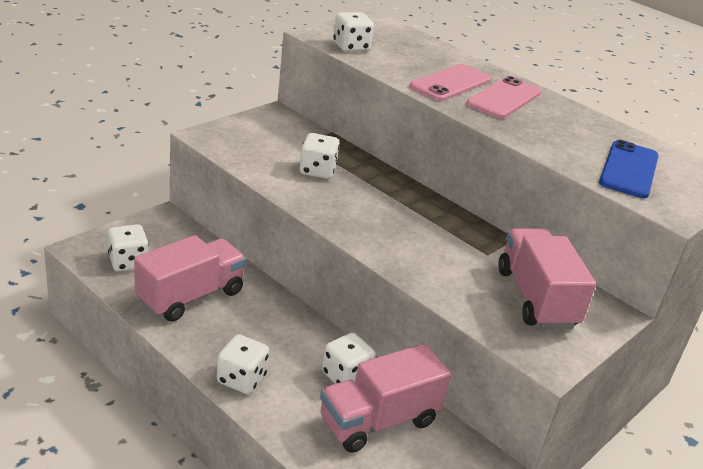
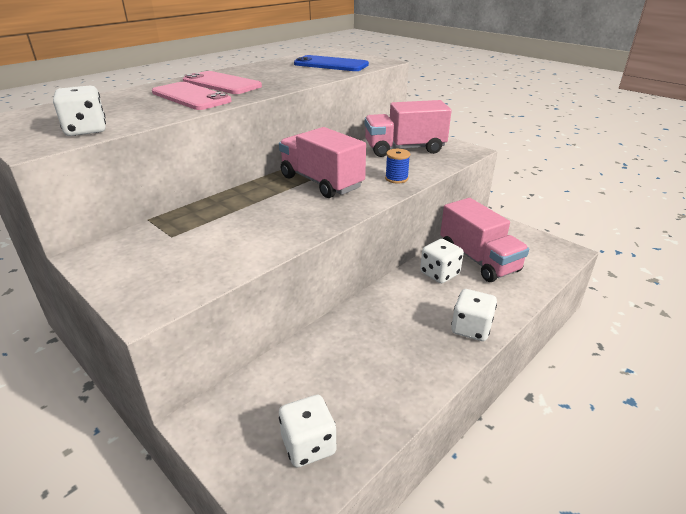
camera: 85 degrees left, 0 degrees up
pink truck [134,235,246,322] -> pink truck moved to [279,127,366,198]
white dice [299,133,340,179] -> none
none -> blue spool [385,149,410,184]

